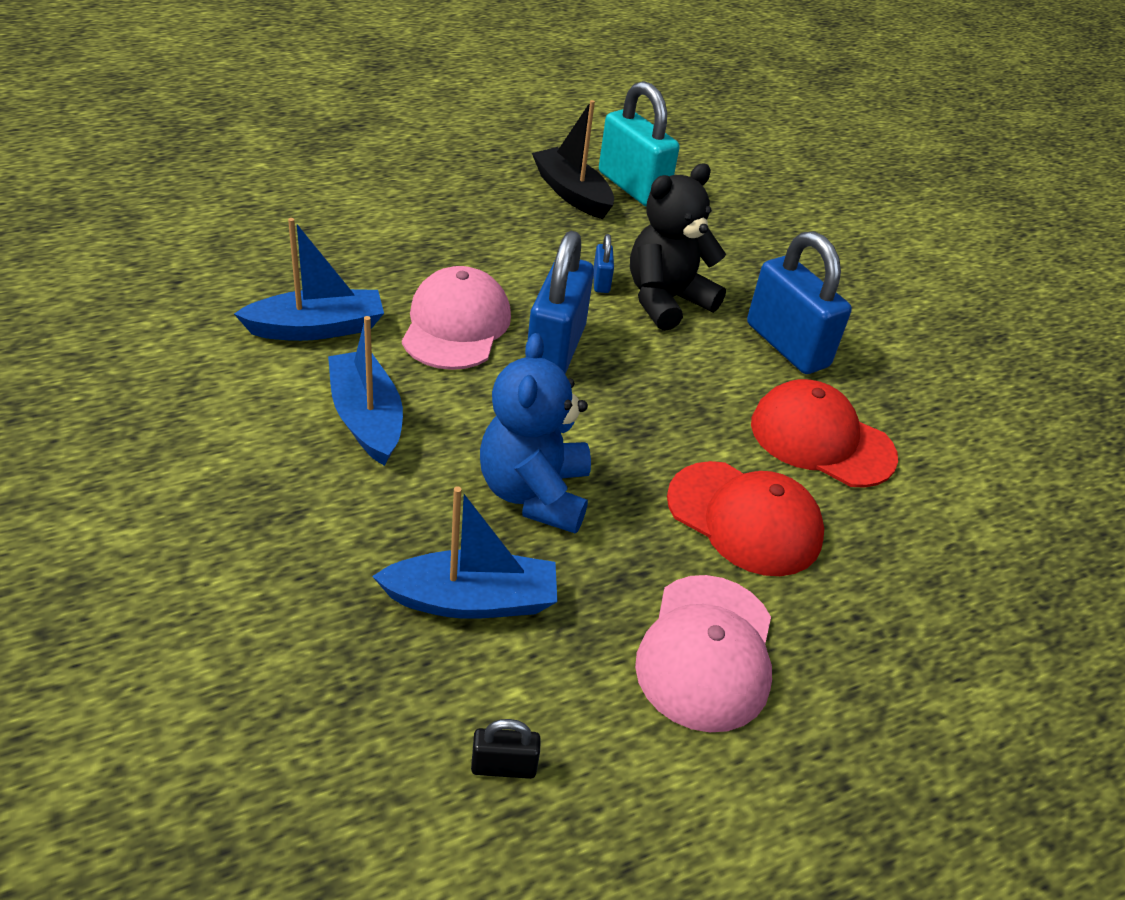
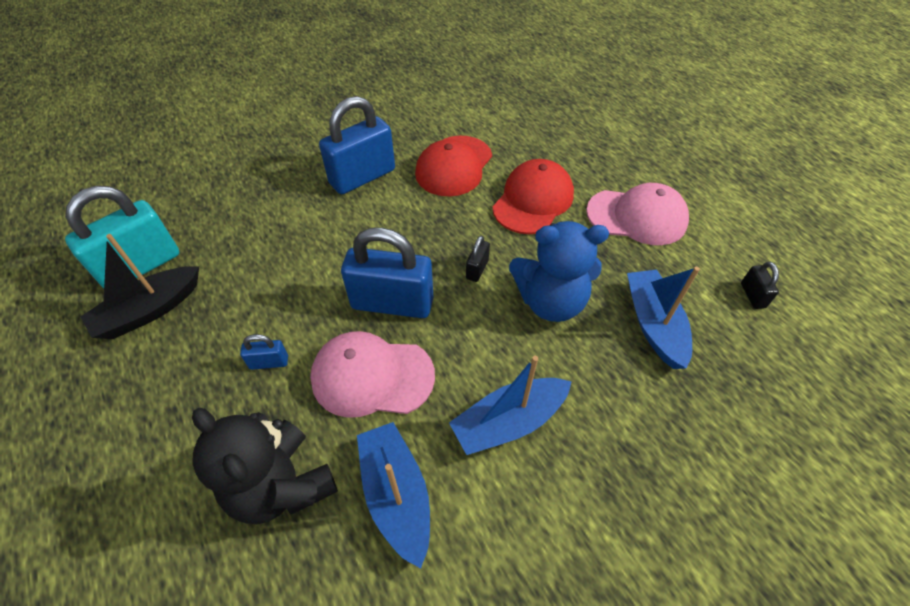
camera: 90 degrees left, 10 degrees up
blue padlock [593,234,614,293] -> blue padlock moved to [240,334,288,370]
black teddy bear [630,164,726,331] -> black teddy bear moved to [192,408,338,524]
none -> black padlock [466,236,490,282]

